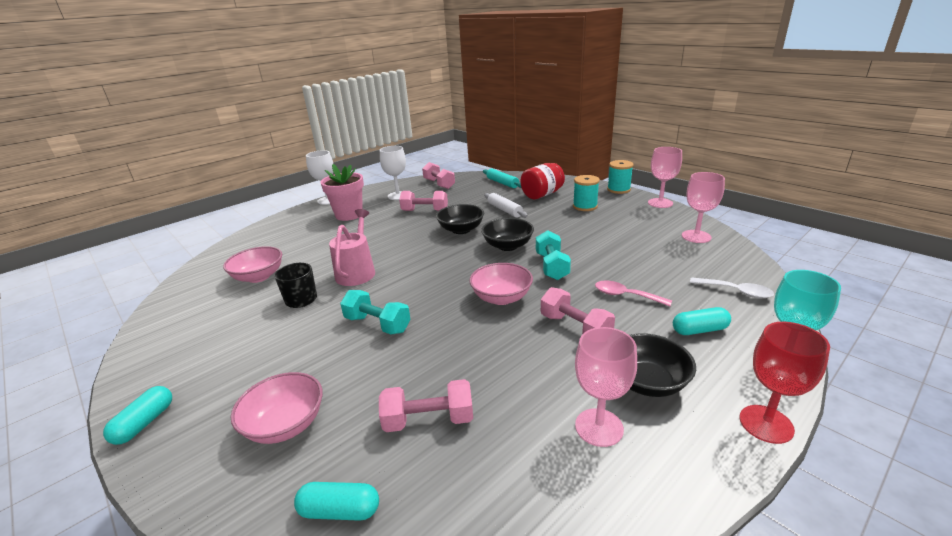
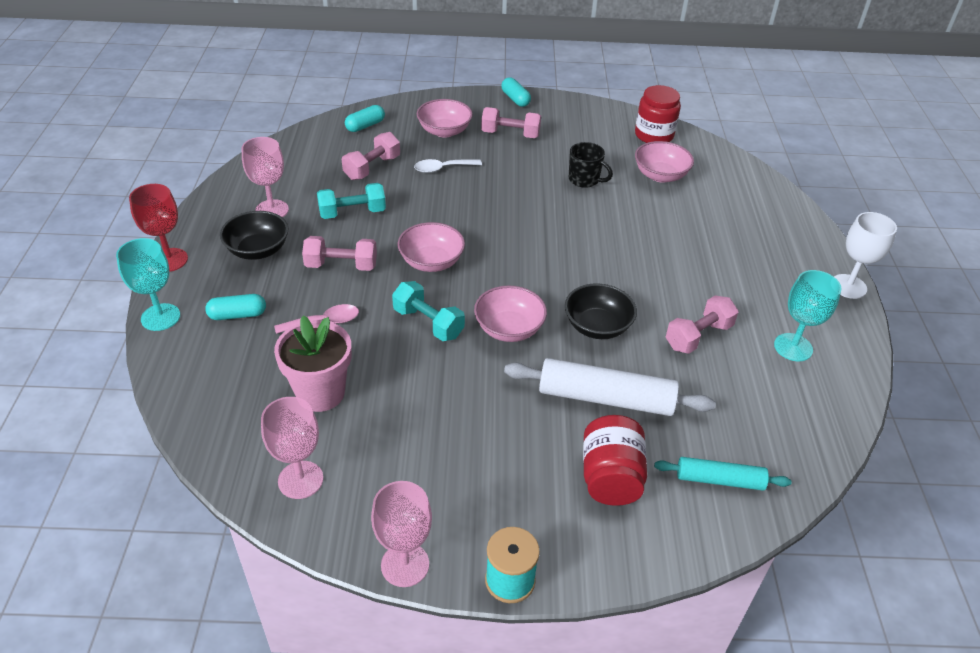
camera: 130 degrees right, 15 degrees up
pink flower pot [320,164,364,221] -> pink flower pot moved to [274,316,351,412]
pink watering can [329,209,375,286] -> none
turquoise dumbbell [340,290,411,335] -> turquoise dumbbell moved to [317,183,386,219]
white goblet [380,146,406,200] -> turquoise goblet [774,270,842,361]
pink dumbbell [422,162,455,189] -> pink dumbbell moved to [481,107,541,138]
black bowl [481,218,534,251] -> pink bowl [474,286,547,342]
white rolling pin [484,193,528,218] -> white rolling pin [504,358,716,416], size x1.69
turquoise spool [573,175,600,211] -> none
turquoise capsule [673,307,731,335] -> turquoise capsule turned 45 degrees clockwise [205,294,266,320]
white spoon [690,277,774,298] -> white spoon moved to [414,159,482,173]
none -> red jar [635,85,681,143]

